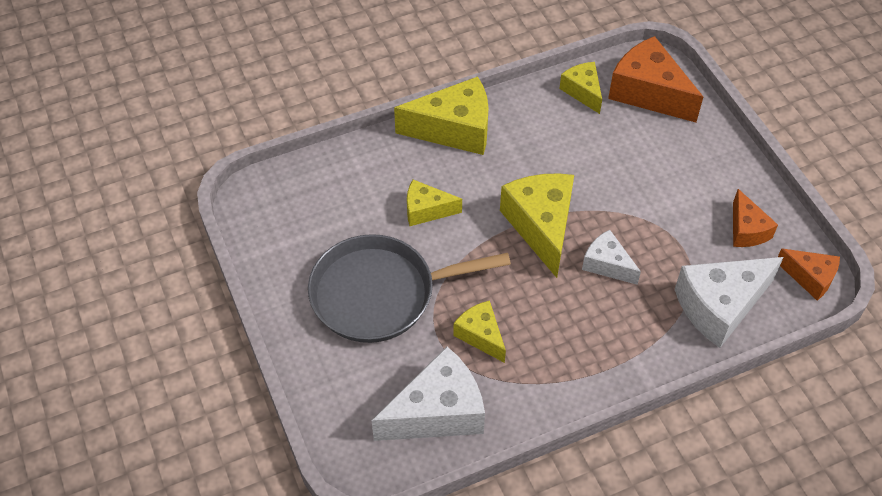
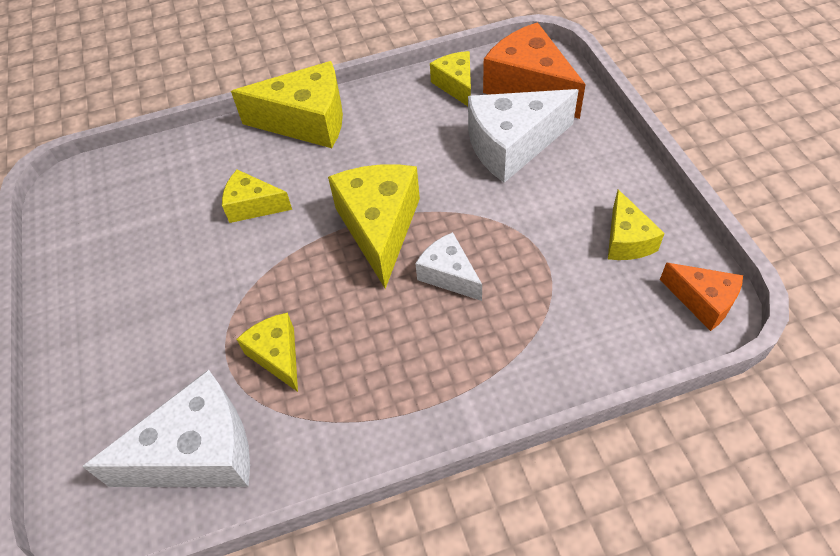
camera: 10 degrees right, 0 degrees up
grey pan [308,234,511,343] -> none
white cheese [675,257,784,348] -> white cheese moved to [468,89,579,183]
orange cheese [733,189,778,247] -> yellow cheese [608,189,665,260]

